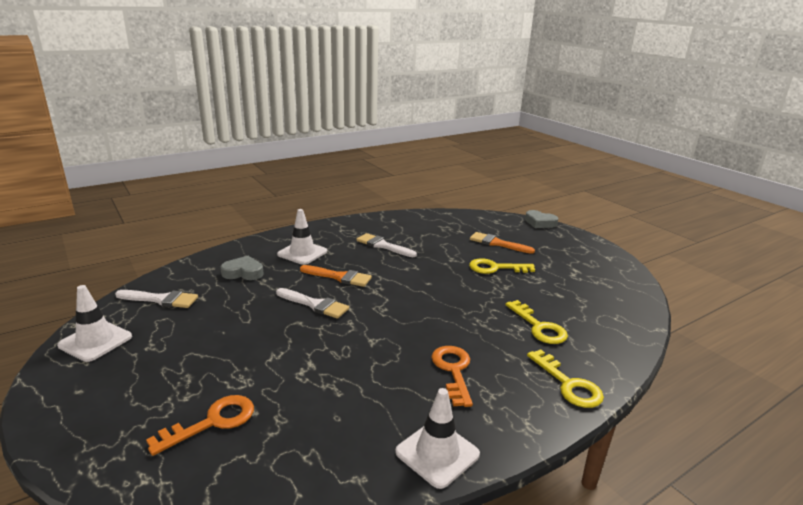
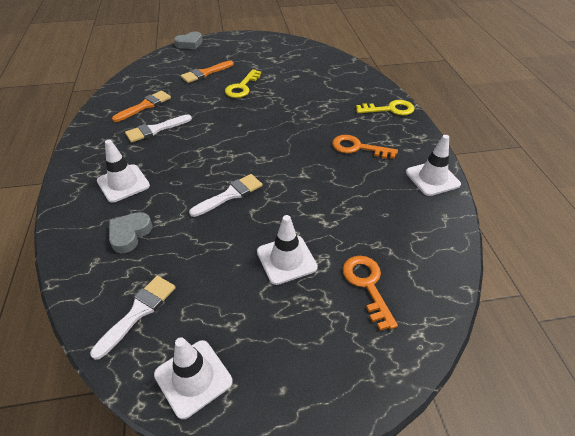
camera: 65 degrees left, 20 degrees up
orange brush [300,265,372,287] -> orange brush moved to [112,91,171,122]
yellow key [505,300,568,344] -> none
none -> white traffic cone [257,215,318,285]

